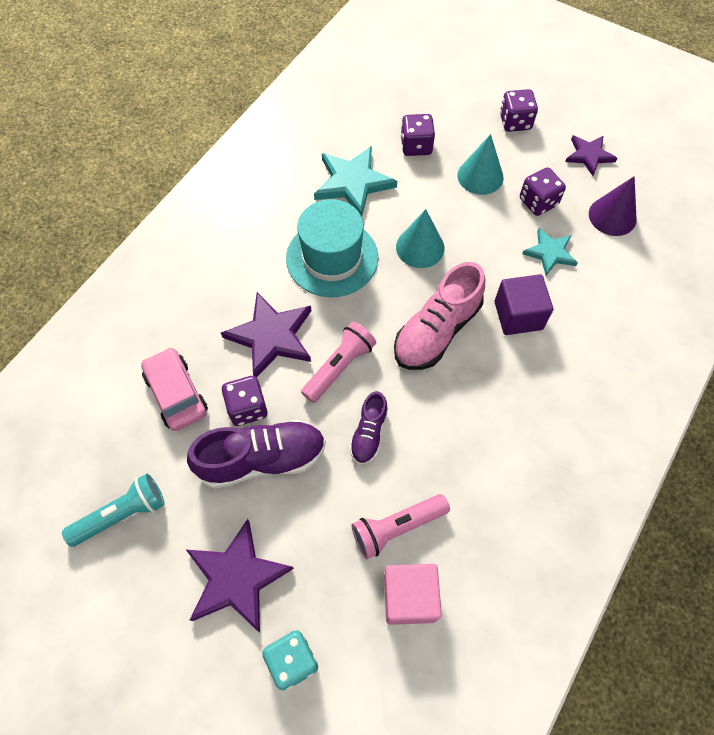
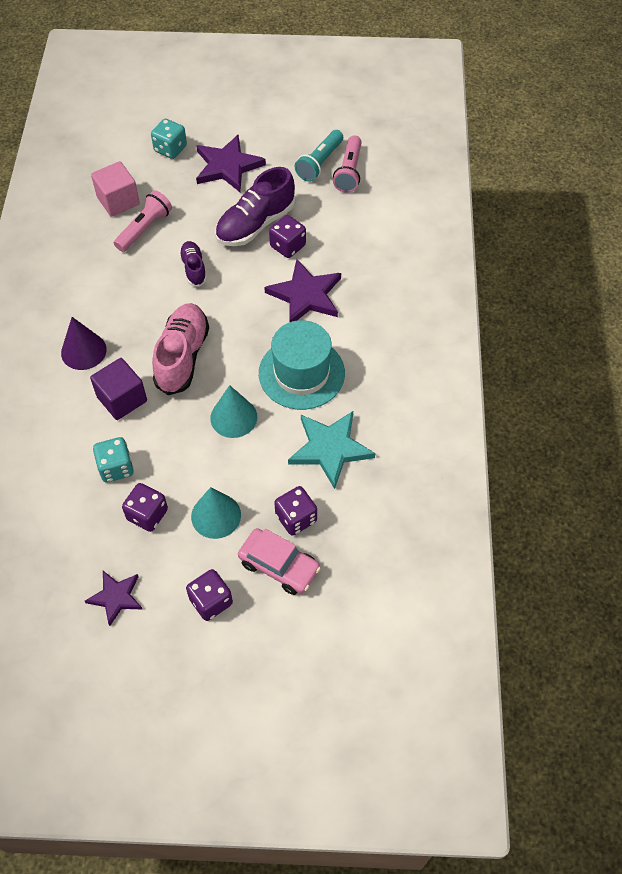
camera: 150 degrees right, 5 degrees down
pink car [141,347,208,431] -> pink car moved to [238,528,321,595]
pink flashlight [301,322,376,403] -> pink flashlight moved to [333,135,362,193]
turquoise star [522,228,578,276] -> turquoise dice [93,437,134,483]
purple cone [589,176,637,236] -> purple cone moved to [61,317,107,370]

